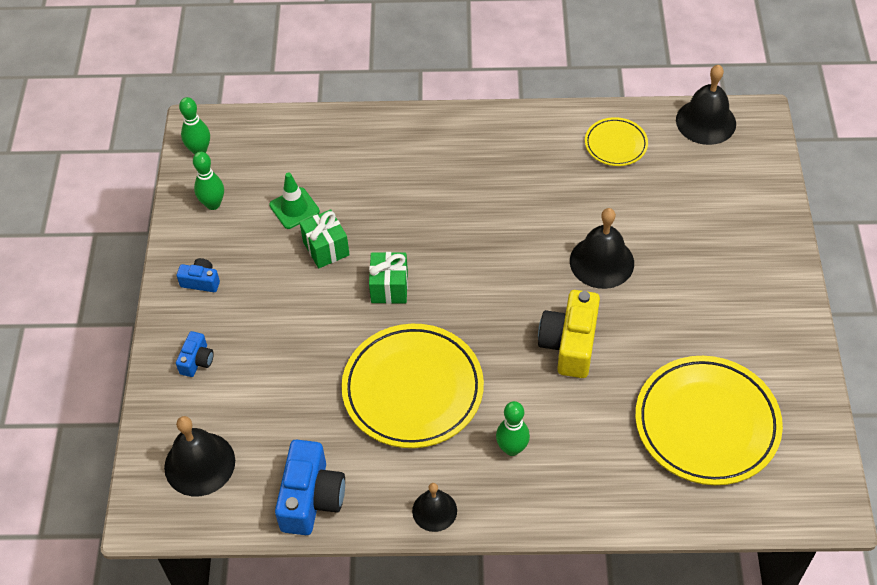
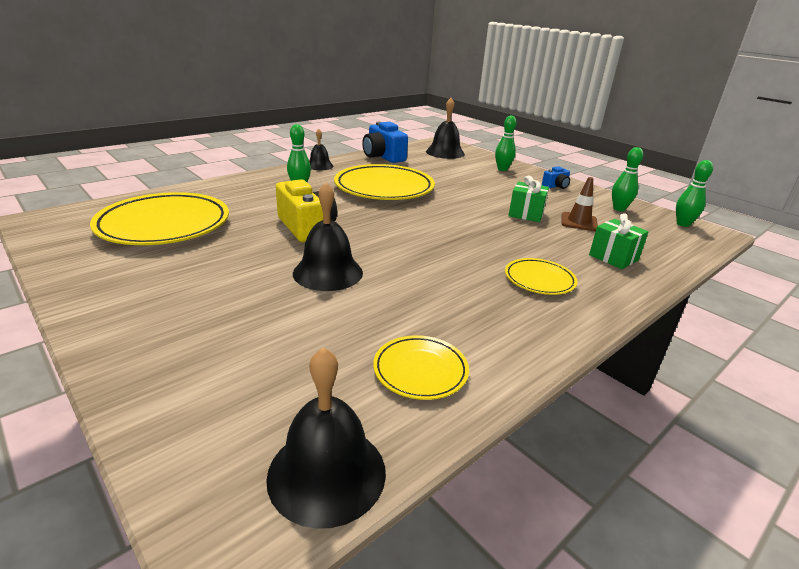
camera: 135 degrees right, 25 degrees down
blue camera [176,331,214,377] -> green bowling pin [495,115,517,171]
green traffic cone [269,172,320,229] -> brown traffic cone [561,177,598,231]
green gift [369,252,408,304] -> green gift moved to [589,213,649,269]
none -> yellow plate [505,258,578,295]

